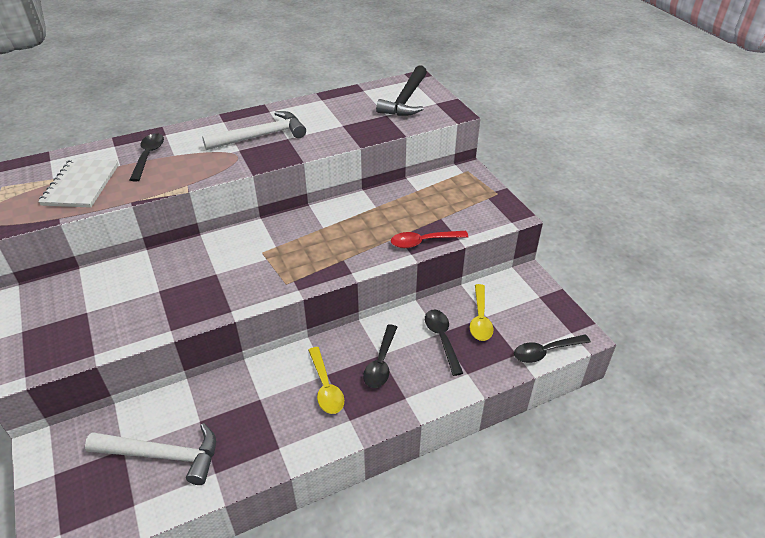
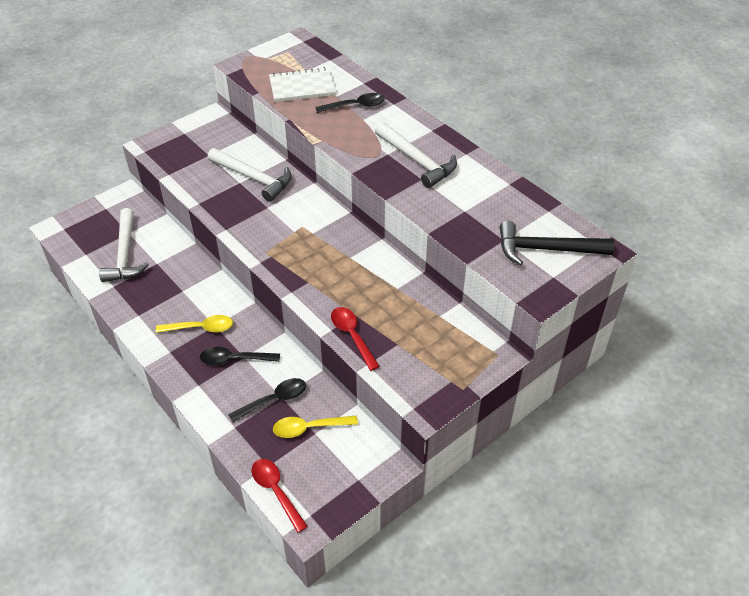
camera: 75 degrees right, 5 degrees up
yellow spoon [308,347,344,414] -> yellow spoon turned 150 degrees counterclockwise [156,315,233,333]
black spoon [514,334,591,363] -> red spoon [251,459,308,533]
none -> white hammer [208,148,292,202]

